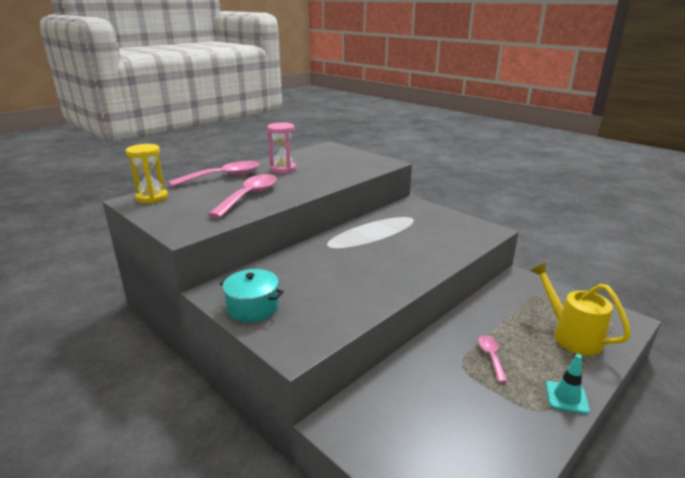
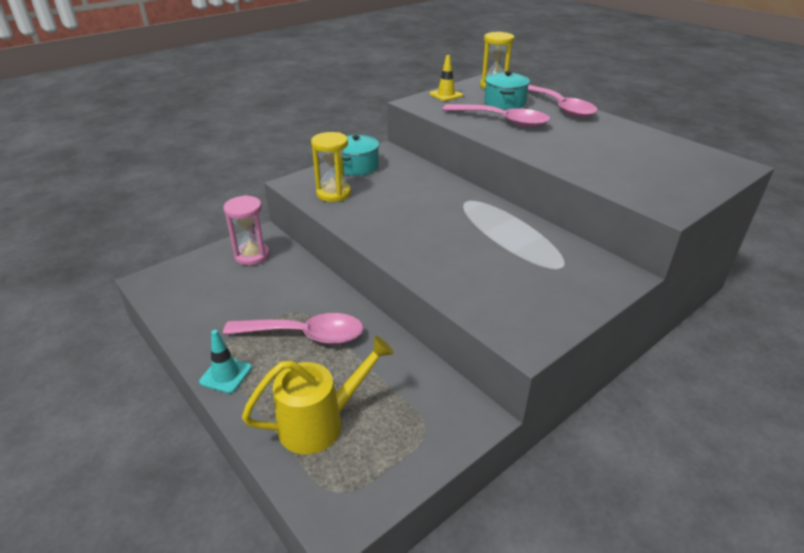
camera: 95 degrees right, 10 degrees up
pink hourglass [267,122,296,173] -> pink hourglass moved to [223,195,270,266]
pink spoon [478,335,508,383] -> pink spoon [223,313,363,344], size x1.96
none -> yellow hourglass [311,132,351,202]
none -> yellow traffic cone [429,55,463,101]
none -> turquoise pot [484,71,530,110]

